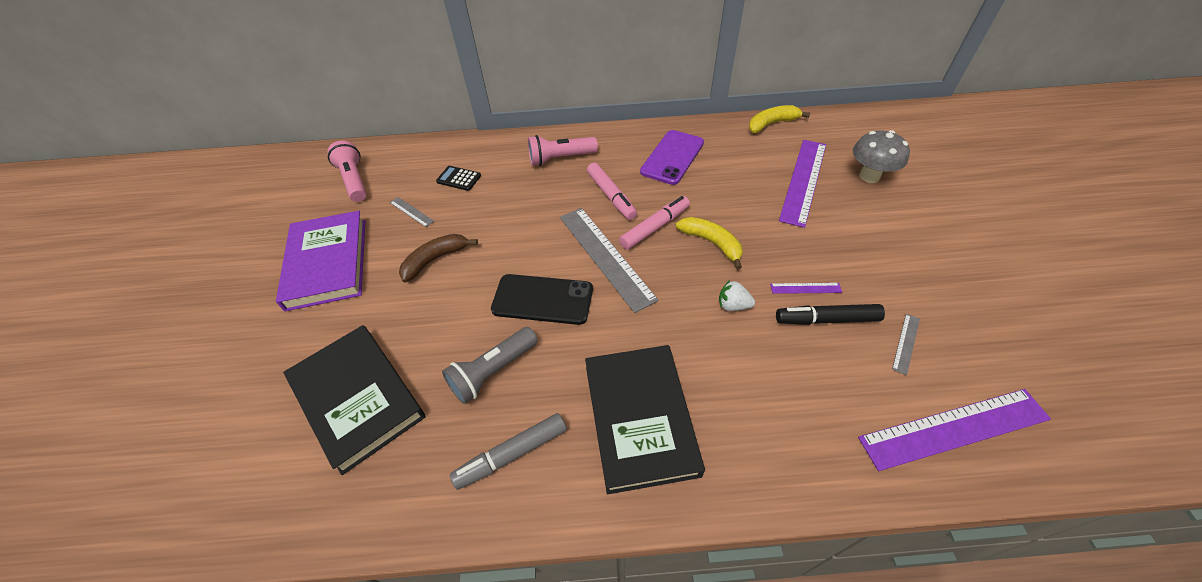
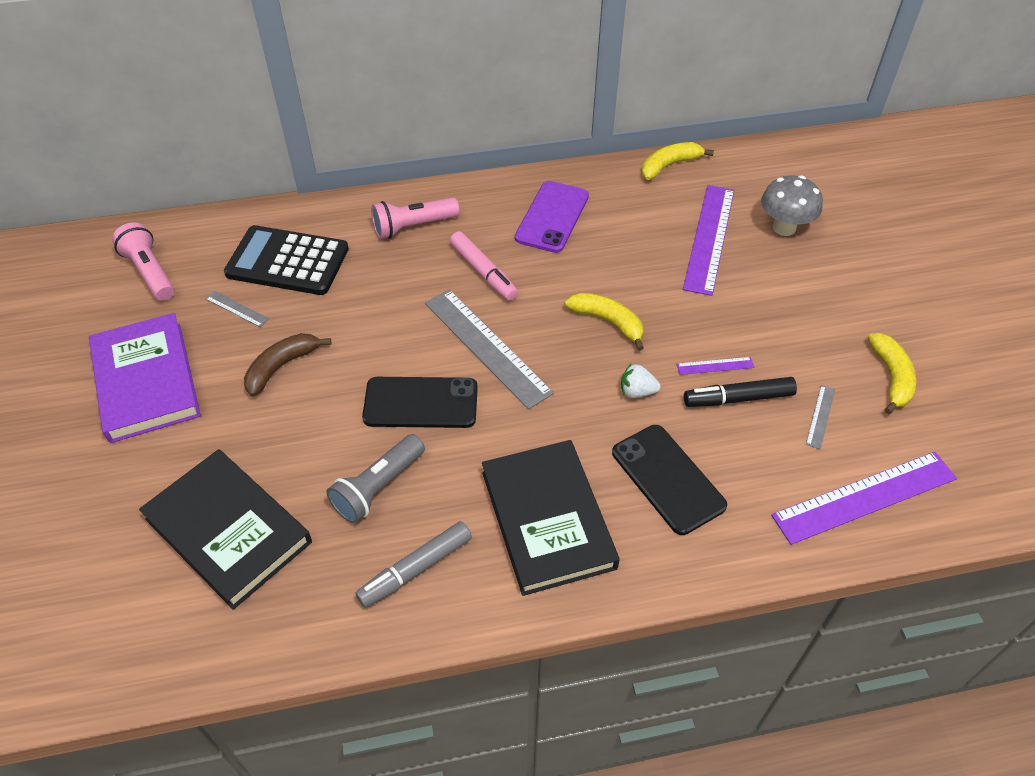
camera: 10 degrees left, 0 degrees up
black calculator [436,166,481,191] -> black calculator [224,225,349,295], size x2.20
pink marker [619,196,690,250] -> none
none -> black phone [612,425,727,535]
none -> yellow banana [868,333,916,414]

